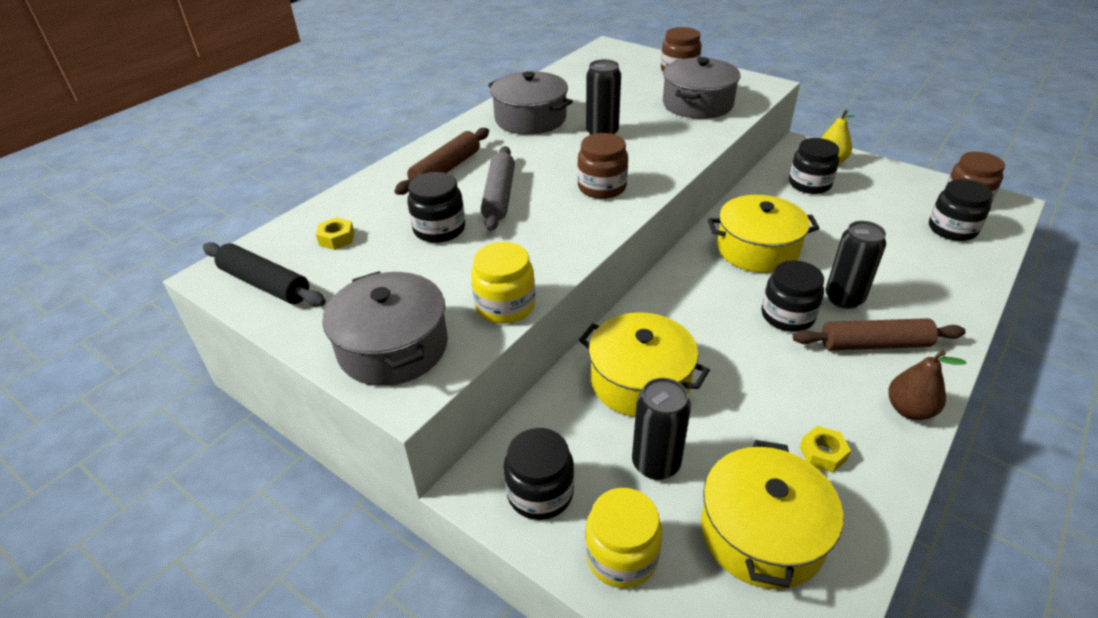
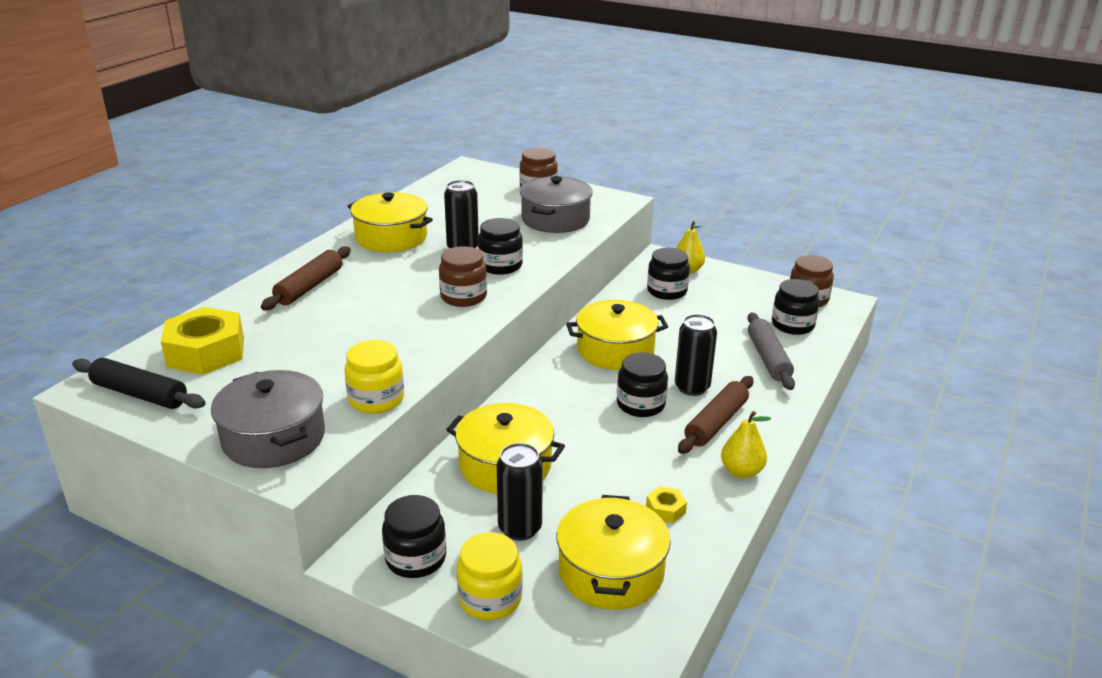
camera: 10 degrees left, 10 degrees down
yellow nut [316,217,354,250] -> yellow nut [161,307,244,375], size x2.26
black jar [407,172,465,243] -> black jar moved to [478,218,523,275]
grey rolling pin [481,146,515,231] -> grey rolling pin moved to [748,313,795,390]
grey pot [488,71,573,135] -> yellow pot [348,192,433,252]
brown rolling pin [793,318,966,350] -> brown rolling pin turned 45 degrees counterclockwise [678,376,753,454]
brown pear [888,350,967,420] -> yellow pear [721,411,771,478]

